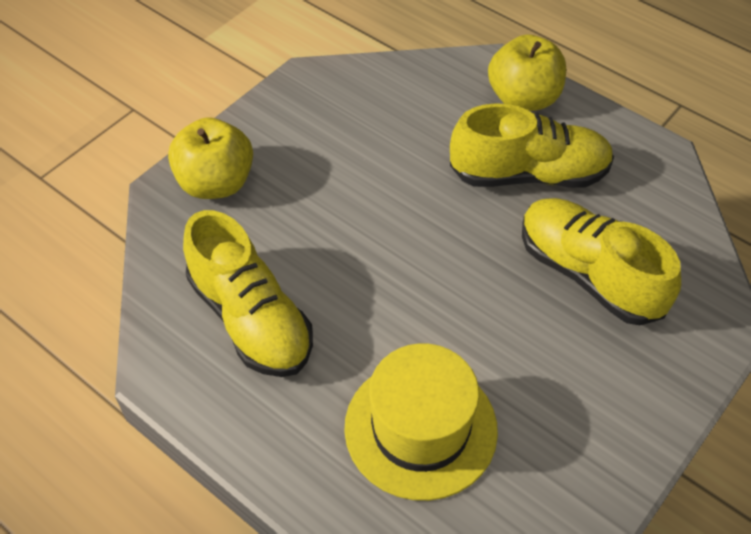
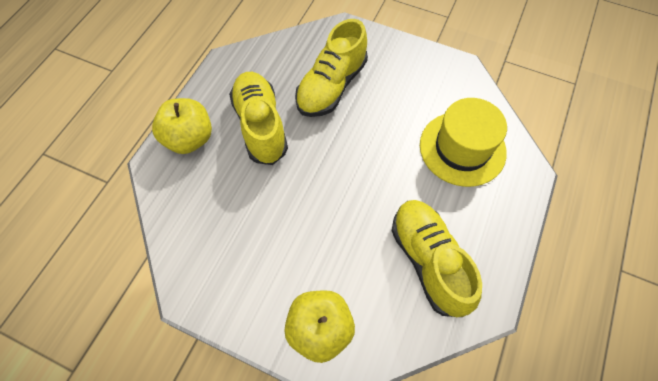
camera: 105 degrees left, 10 degrees up
yellow shoe [183,210,313,377] -> yellow shoe turned 60 degrees counterclockwise [392,200,482,317]

